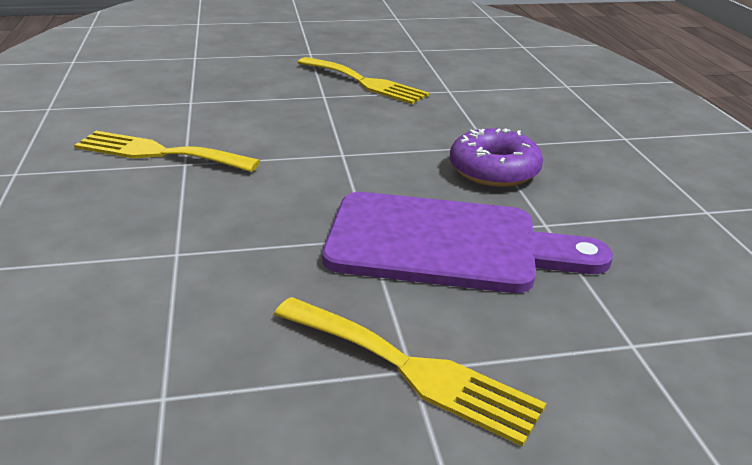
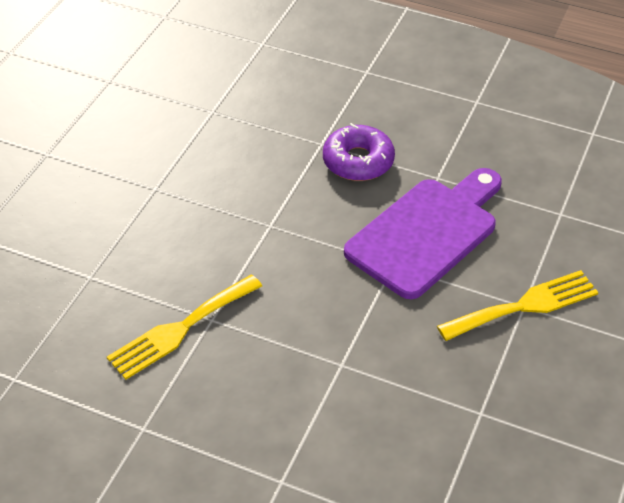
camera: 55 degrees left, 15 degrees up
yellow fork [297,57,429,104] -> none

